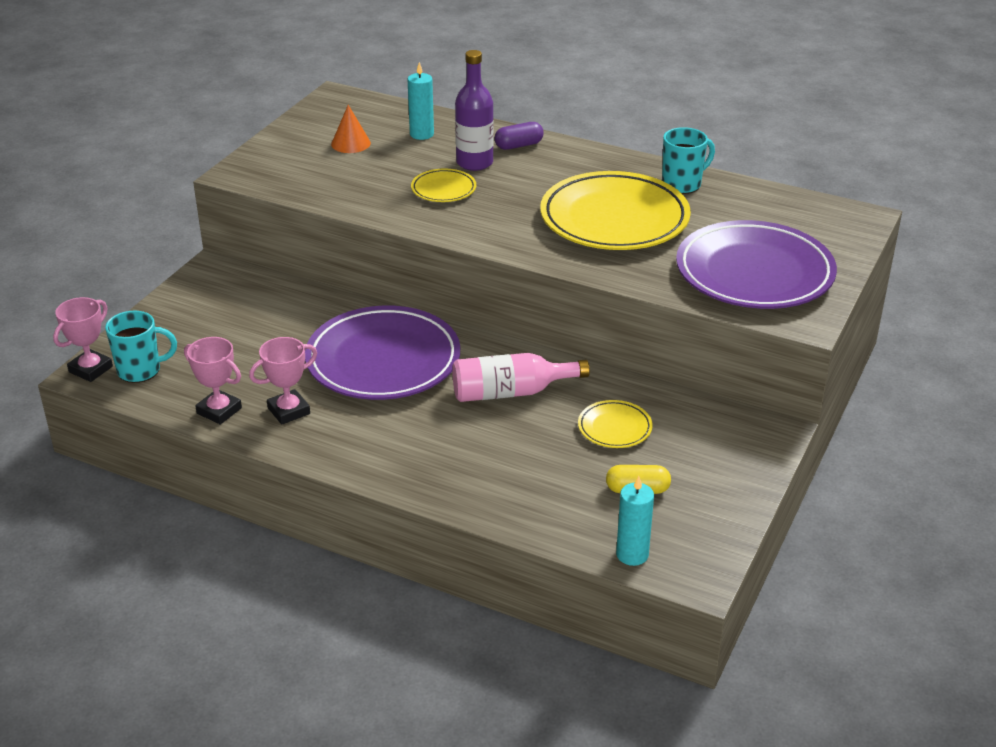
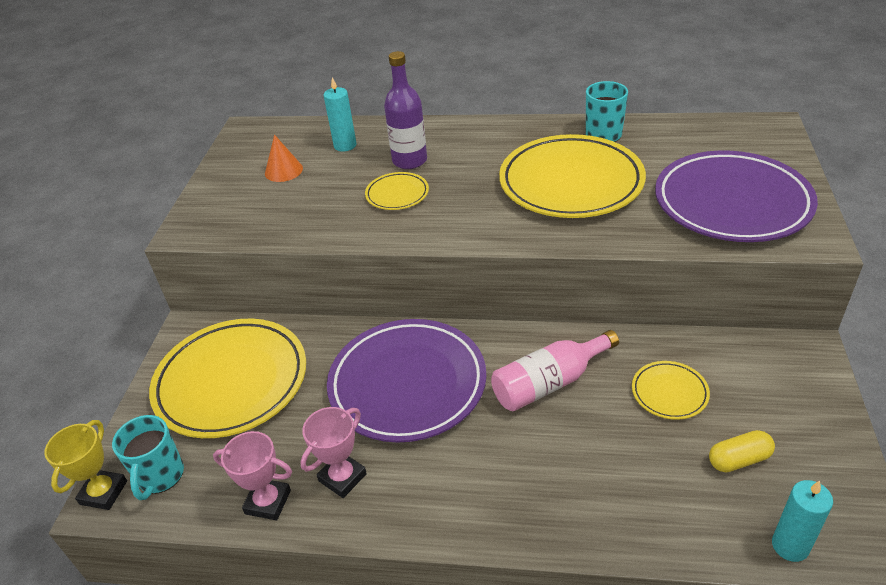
camera: 15 degrees left, 5 degrees up
pink trophy [53,297,113,382] -> yellow trophy [44,420,127,510]
turquoise mug [105,311,177,383] -> turquoise mug turned 120 degrees clockwise [112,415,184,500]
purple capsule [495,122,544,150] -> none
none -> yellow plate [149,319,306,438]

